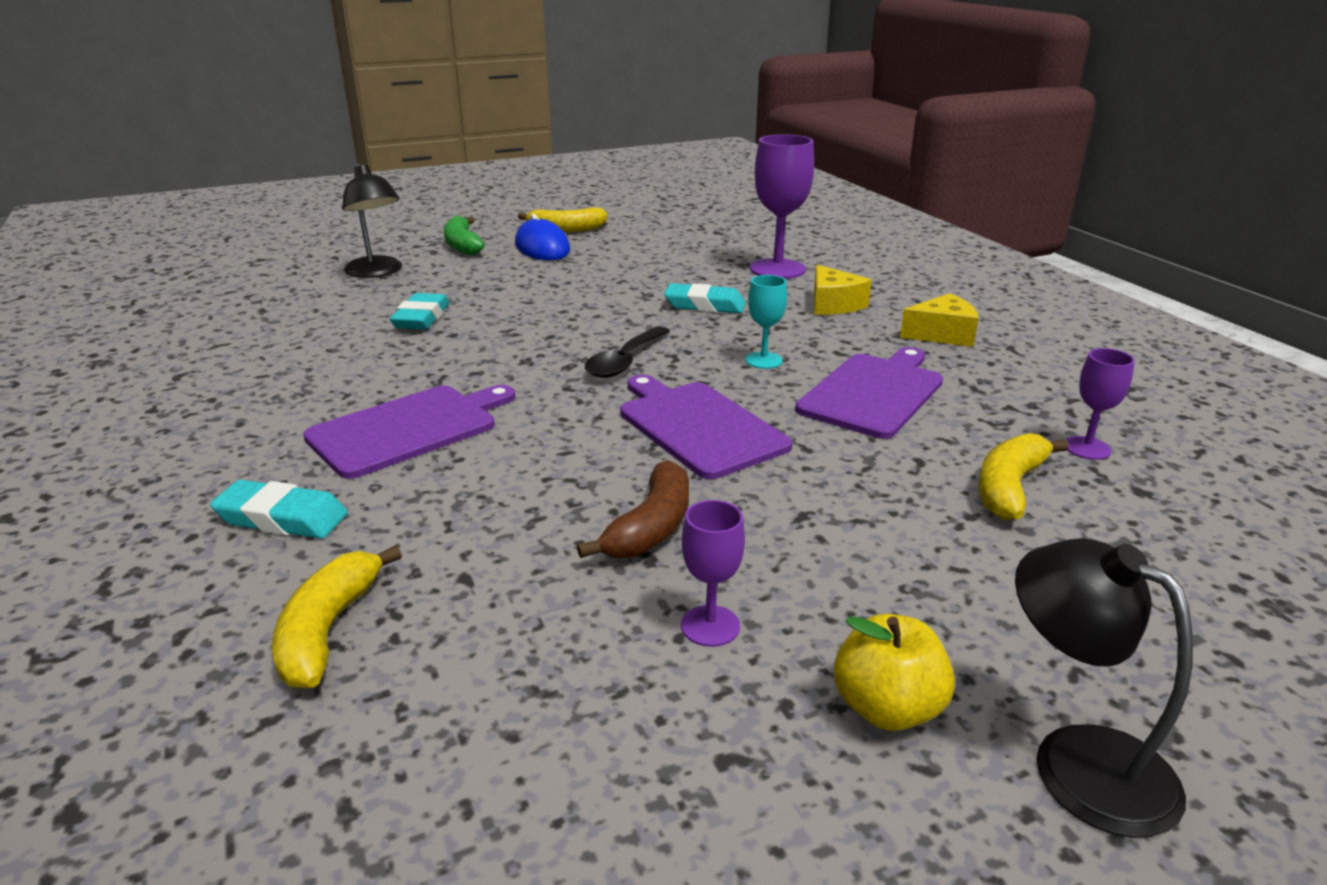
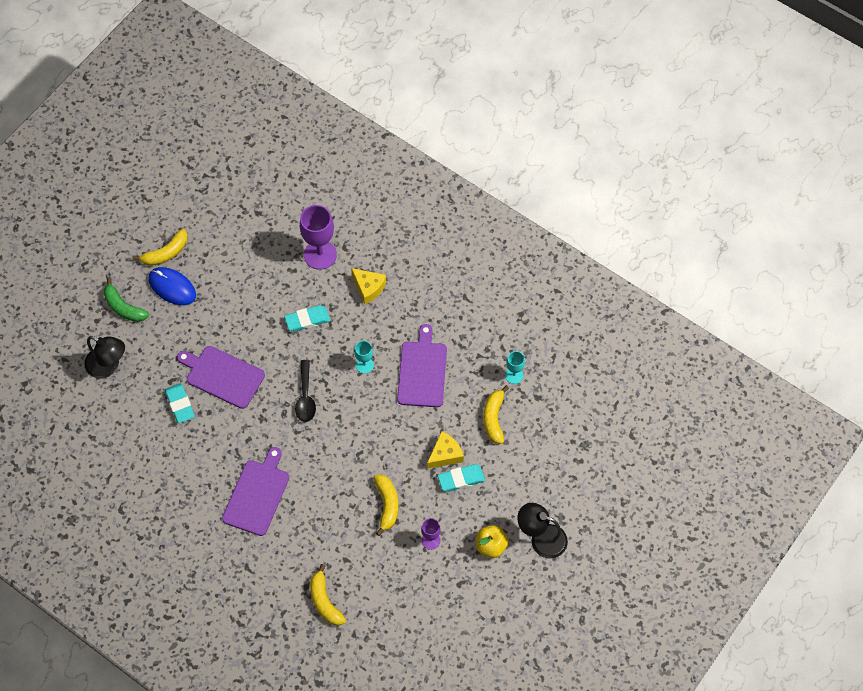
camera: 30 degrees left, 35 degrees up
turquoise eraser [210,480,348,539] -> turquoise eraser moved to [438,464,485,492]
brown banana [577,460,689,558] -> yellow banana [374,475,398,536]
purple cutting board [620,375,792,479] -> purple cutting board moved to [177,346,265,409]
yellow cheese [900,293,979,347] -> yellow cheese moved to [427,431,464,469]
purple goblet [1065,348,1135,460] -> turquoise goblet [505,351,525,384]

